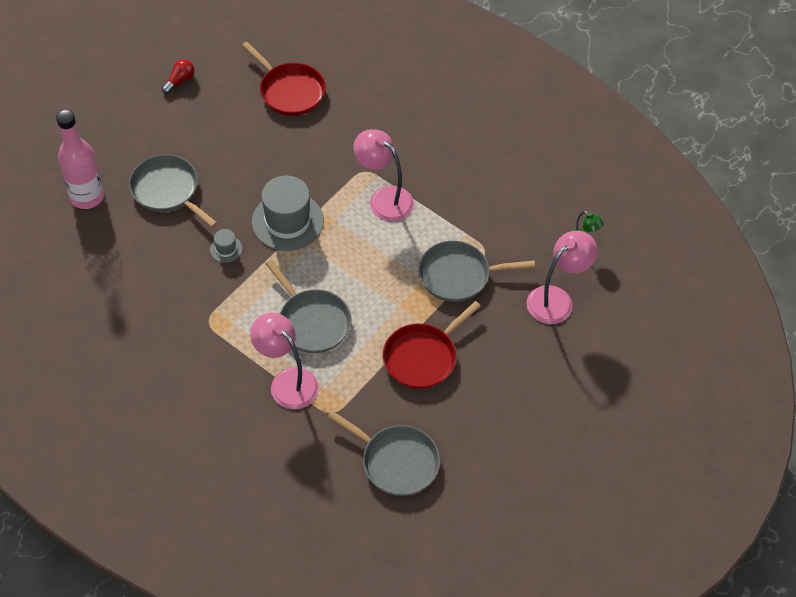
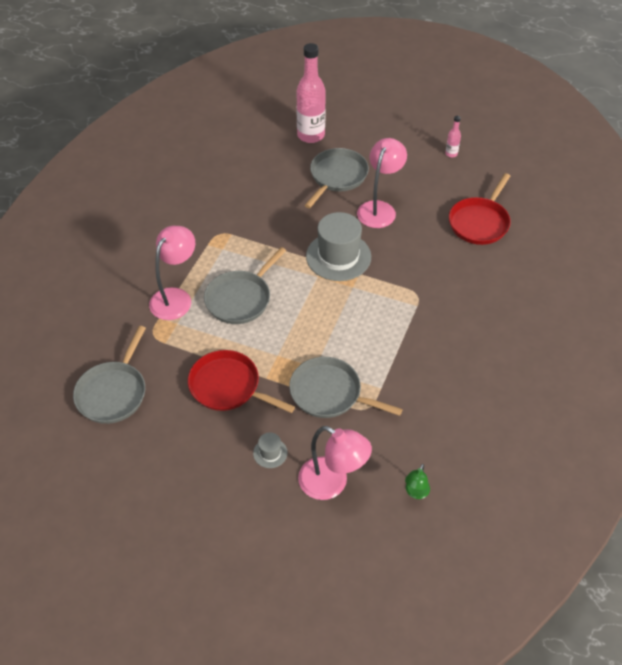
camera: 75 degrees right, 5 degrees down
red light bulb [162,59,195,94] -> pink bottle [445,116,461,158]
grey hat [210,229,242,263] -> grey hat moved to [253,432,288,468]
pink lamp [353,129,414,222] -> pink lamp moved to [357,138,407,228]
grey pan [418,241,535,302] -> grey pan turned 45 degrees counterclockwise [289,357,403,418]

